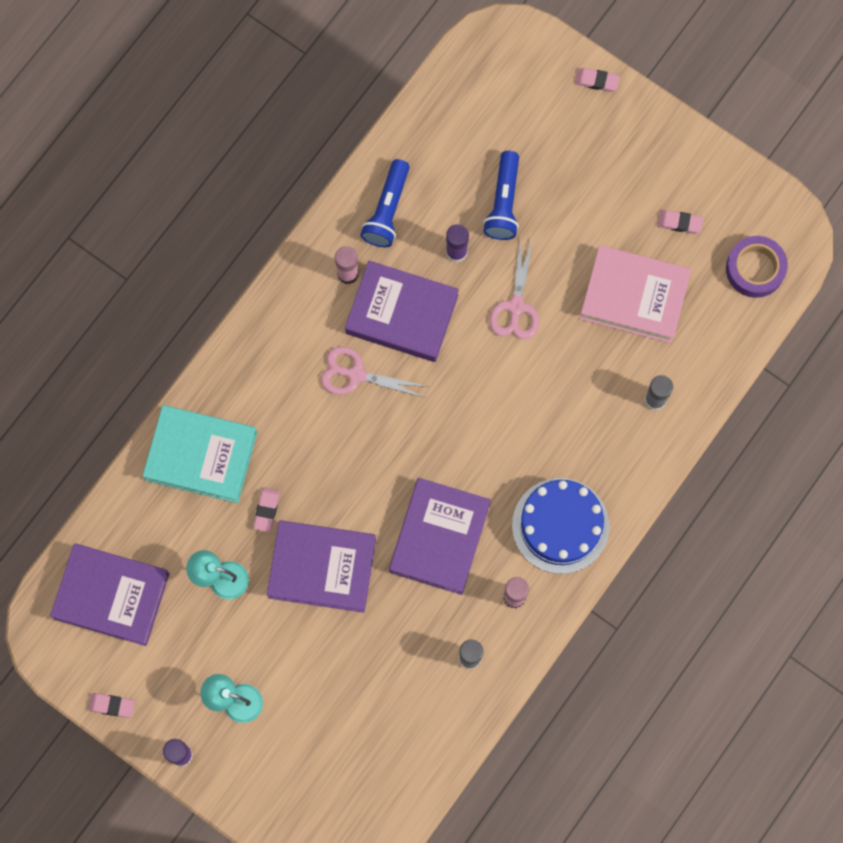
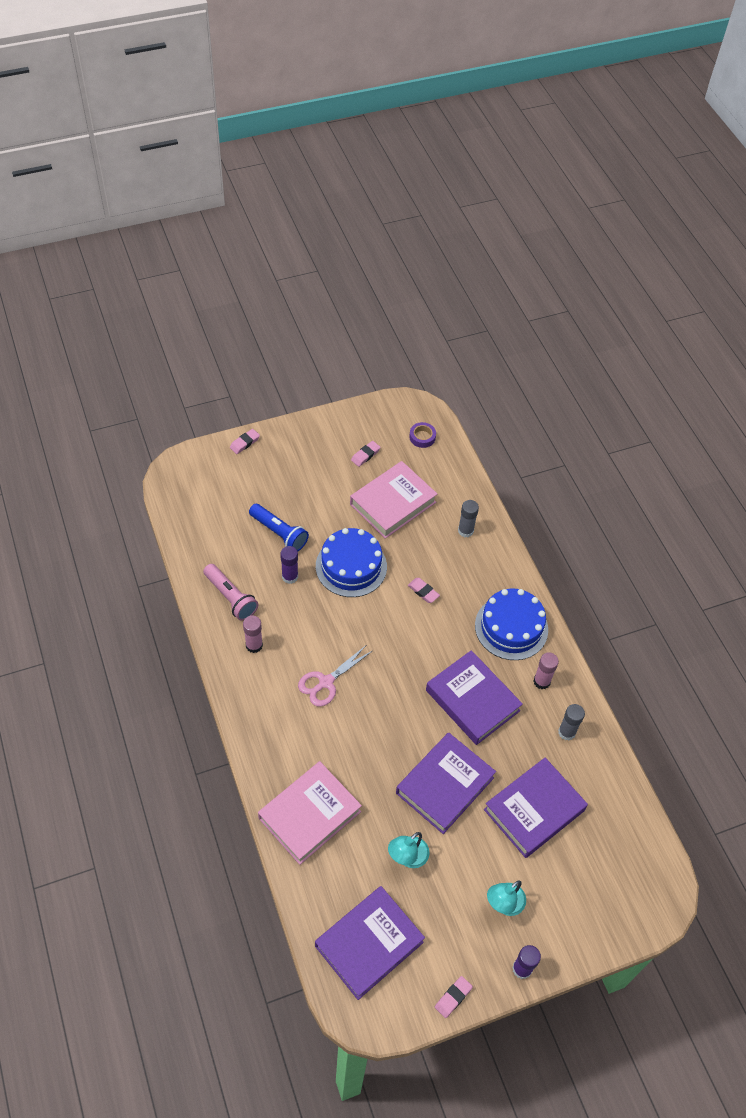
camera: 60 degrees left, 20 degrees down
turquoise book [143,405,257,503] -> pink book [258,761,362,865]
pink eraser [253,488,280,532] -> pink eraser moved to [408,578,440,603]
purple book [345,261,459,362] -> purple book moved to [484,758,588,858]
blue flashlight [360,159,410,247] -> pink flashlight [203,564,258,621]
pink scissors [490,239,539,340] -> blue cake [316,528,387,597]
purple tape [726,236,788,298] -> purple tape [409,422,436,448], size x0.64

